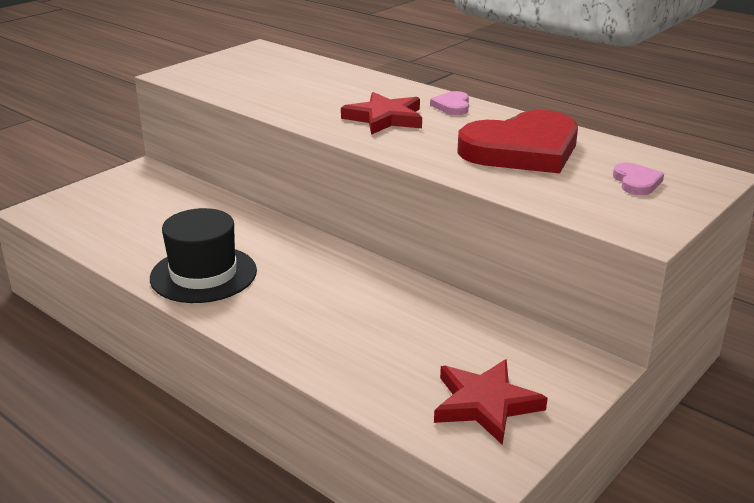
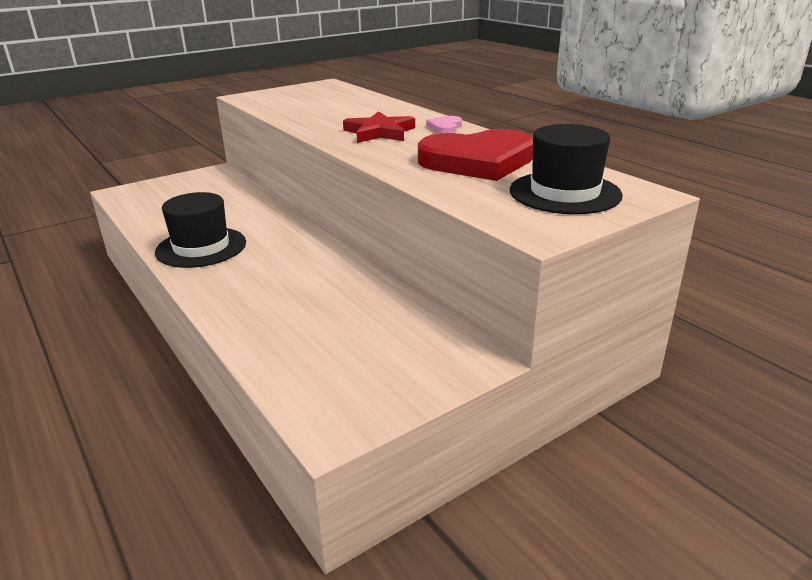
camera: 15 degrees right, 0 degrees up
red star [434,359,548,445] -> none
pink heart [613,163,664,195] -> black hat [510,124,623,214]

